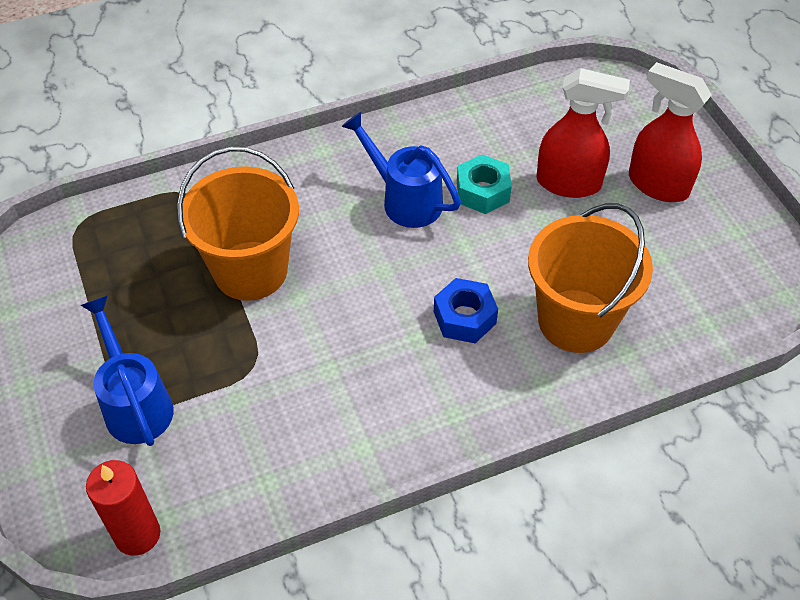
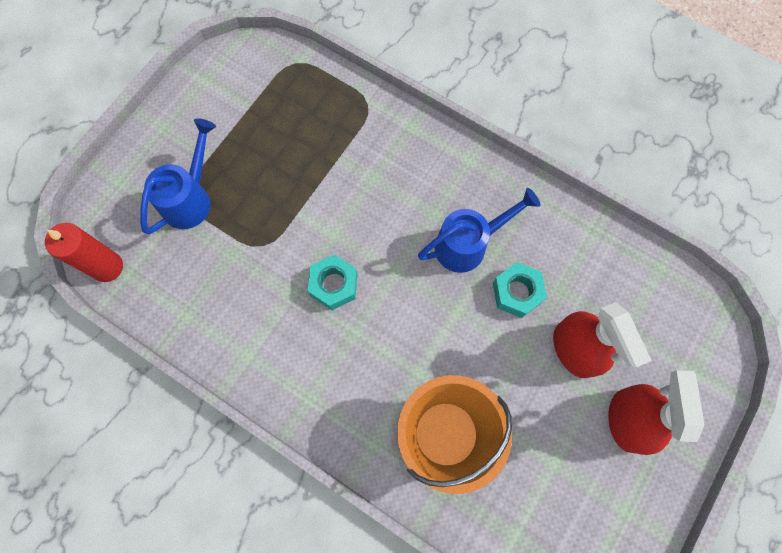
camera: 55 degrees right, 20 degrees up
orange bucket [177,146,299,301] -> none
blue watering can [341,112,461,228] -> blue watering can turned 60 degrees clockwise [418,188,540,273]
blue nut [434,278,498,343] -> none
none -> turquoise nut [308,254,357,310]

